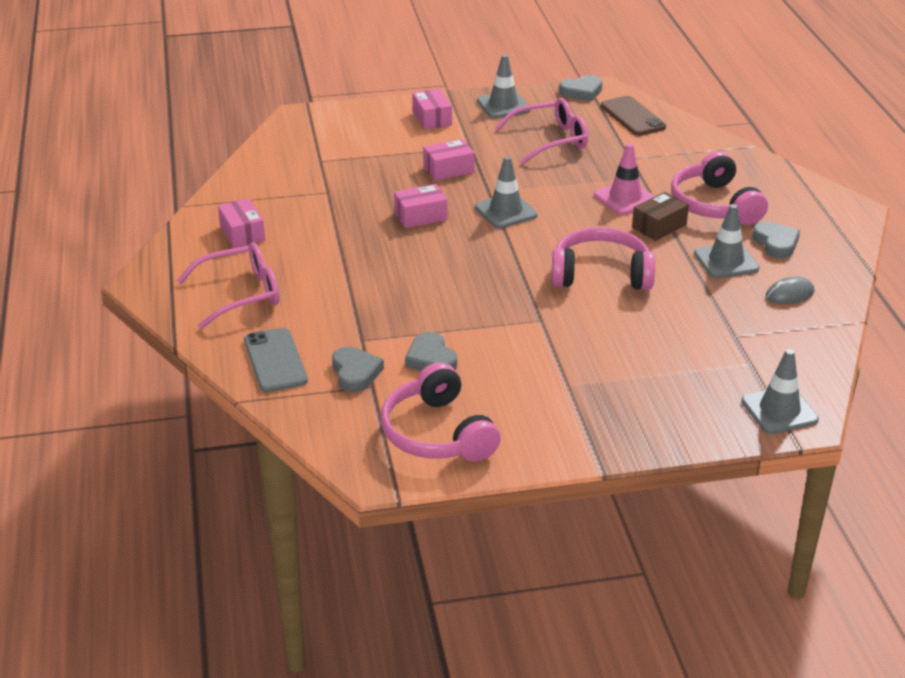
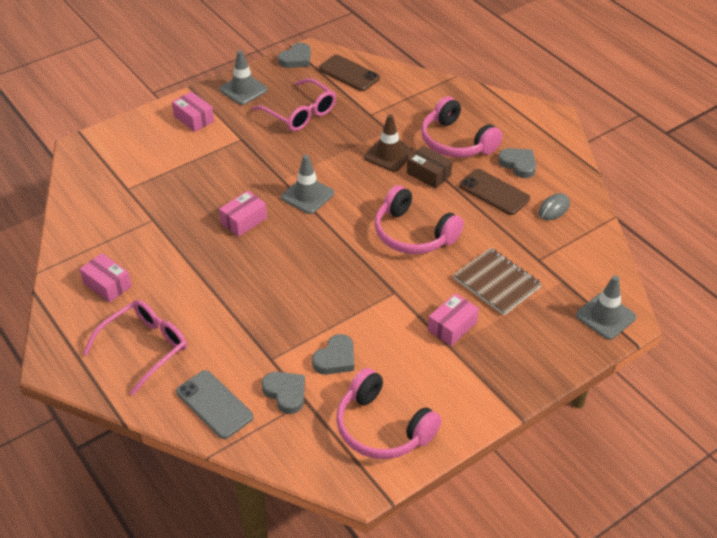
camera: 25 degrees left, 10 degrees up
grey heart [405,332,457,371] -> grey heart turned 90 degrees counterclockwise [312,334,354,375]
pink box [423,139,475,181] -> pink box moved to [428,293,479,346]
pink glasses [495,98,588,164] -> pink glasses turned 90 degrees clockwise [253,78,336,131]
pink headphones [551,227,655,290] -> pink headphones turned 120 degrees counterclockwise [375,185,464,254]
pink traffic cone [594,143,655,215] -> brown traffic cone [364,114,414,172]
brown box [632,192,689,241] -> brown box turned 75 degrees counterclockwise [407,146,452,189]
grey traffic cone [694,204,759,279] -> brown phone [459,169,530,215]
none -> brown notebook [453,248,542,315]

